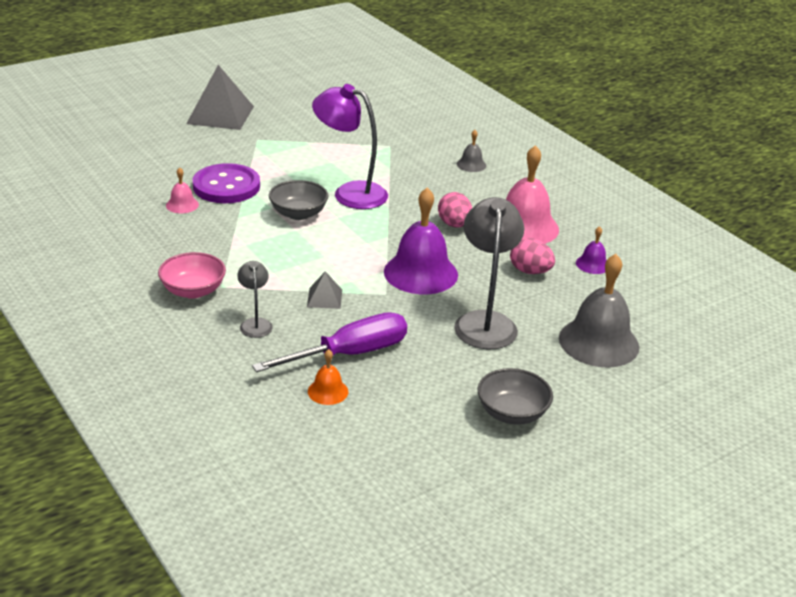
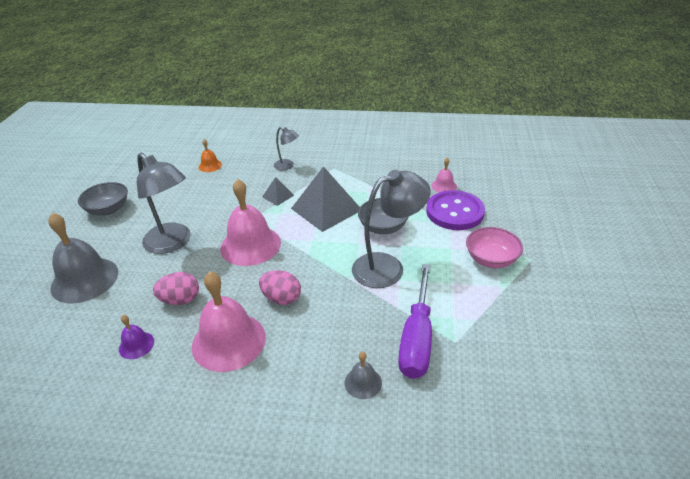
camera: 135 degrees right, 5 degrees up
pink bowl [158,252,226,299] -> pink bowl moved to [466,227,523,268]
grey pyramid [186,65,254,130] -> grey pyramid moved to [291,166,360,232]
purple screwdriver [252,312,407,372] -> purple screwdriver moved to [398,264,432,379]
purple lamp [312,84,388,209] -> grey lamp [352,170,431,288]
purple bell [384,188,458,294] -> pink bell [220,179,281,266]

